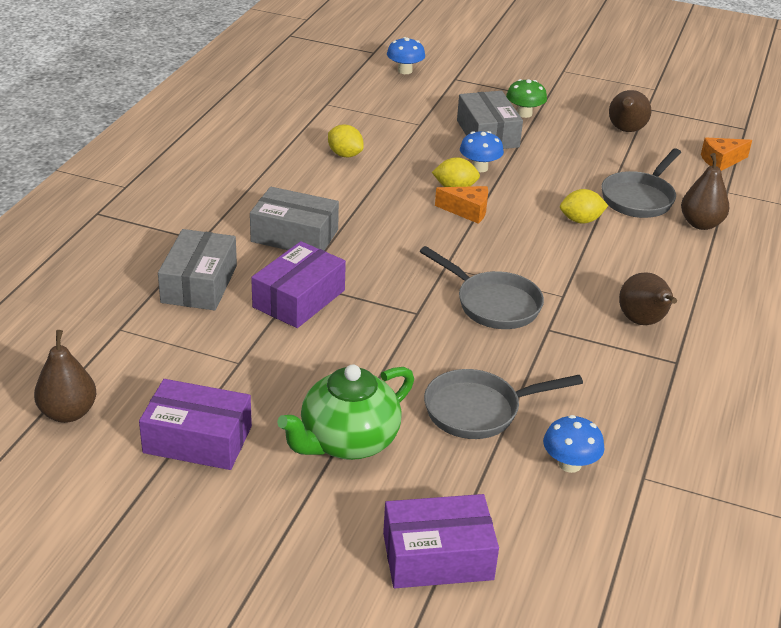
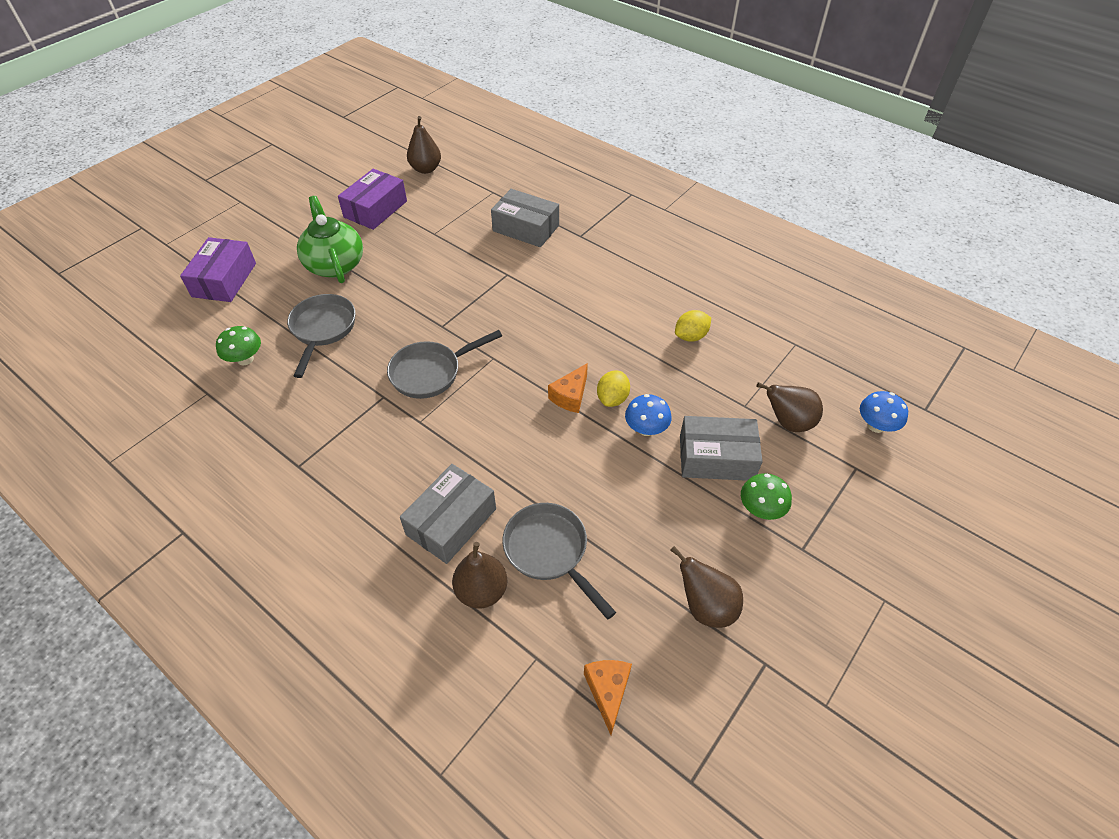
camera: 110 degrees right, 15 degrees up
grey box [250,187,339,251] -> grey box moved to [400,464,496,564]
purple box [251,241,346,328] -> none
blue mushroom [543,415,604,473] -> green mushroom [216,326,261,366]
yellow lemon [560,189,608,224] -> none
brown pear [619,272,677,325] -> brown pear moved to [757,382,823,432]

